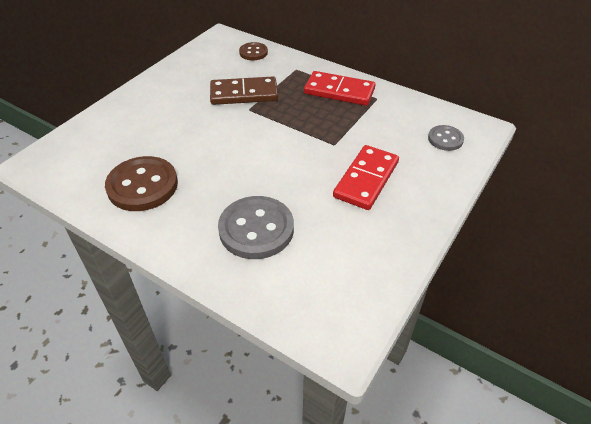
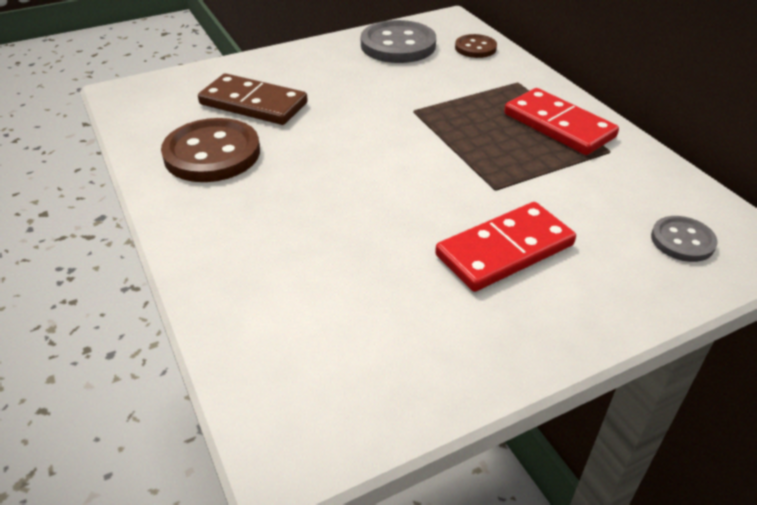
camera: 30 degrees right, 5 degrees down
brown domino [210,76,278,105] -> brown domino moved to [198,73,308,125]
grey button [218,196,294,259] -> grey button moved to [361,20,436,63]

